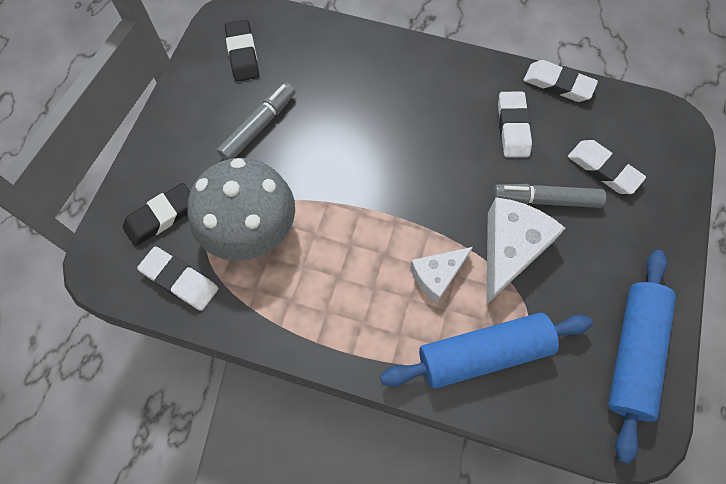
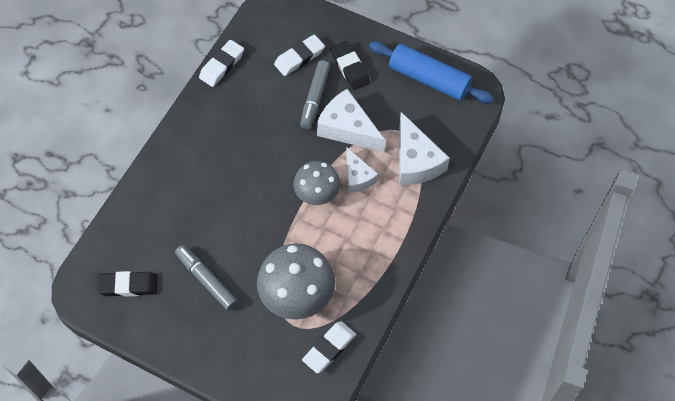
camera: 80 degrees left, 5 degrees down
black eraser [123,183,190,246] -> black eraser moved to [331,41,370,90]
blue rolling pin [380,313,593,389] -> white cheese [400,112,450,186]
white eraser [498,92,532,157] -> none
none -> grey mushroom [293,161,340,205]

